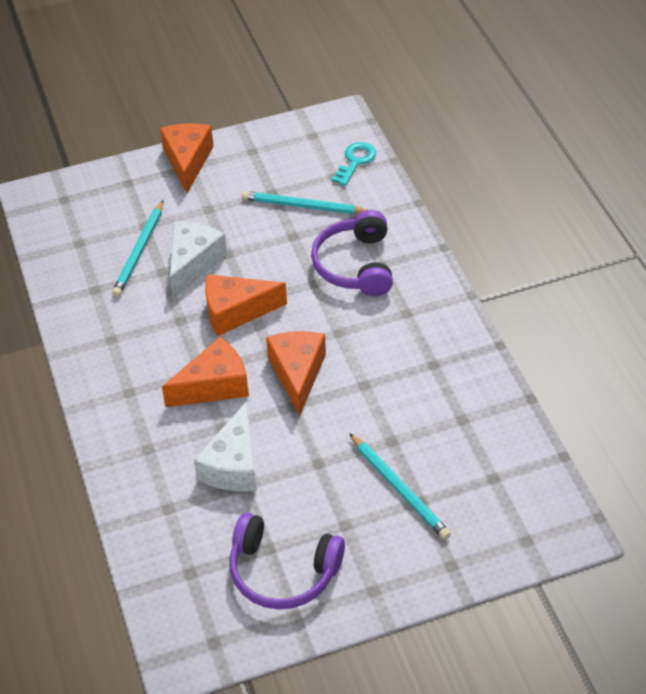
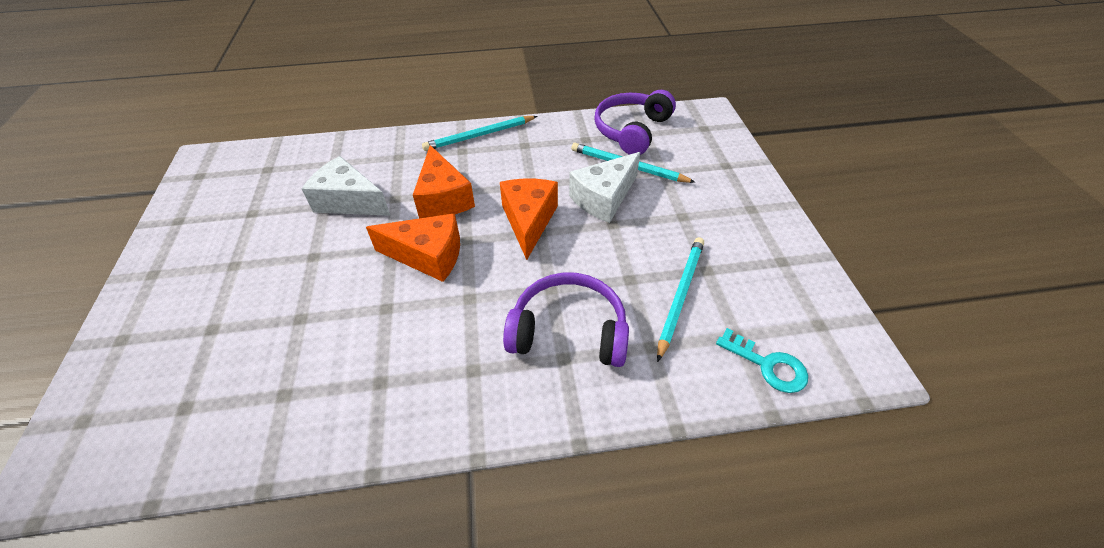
camera: 100 degrees right, 0 degrees up
orange cheese [160,123,214,193] -> none
white cheese [170,221,227,298] -> white cheese turned 105 degrees clockwise [569,152,640,223]
purple headphones [229,513,345,610] -> purple headphones moved to [594,90,676,155]
turquoise pencil [349,433,451,540] -> turquoise pencil moved to [422,116,537,151]

